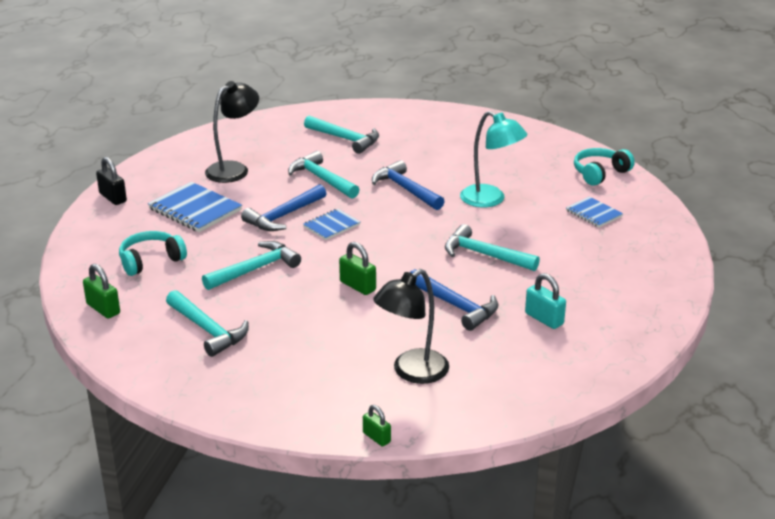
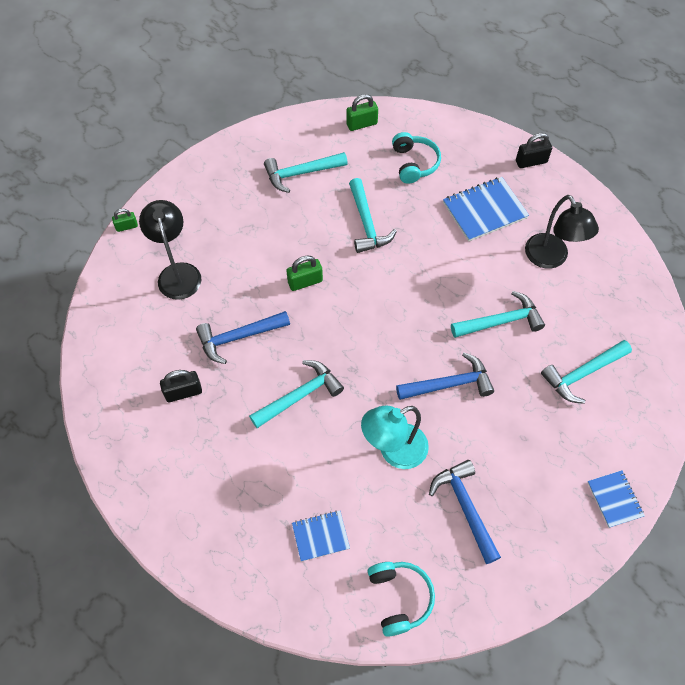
camera: 115 degrees right, 30 degrees up
blue hammer [241,184,327,231] -> blue hammer moved to [429,460,501,564]
blue notebook [303,209,360,240] -> blue notebook moved to [587,470,645,528]
turquoise padlock [525,273,566,329] -> black padlock [160,370,202,402]

